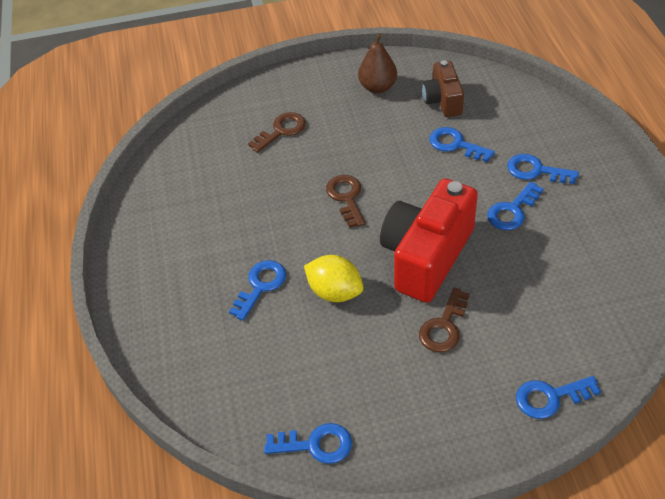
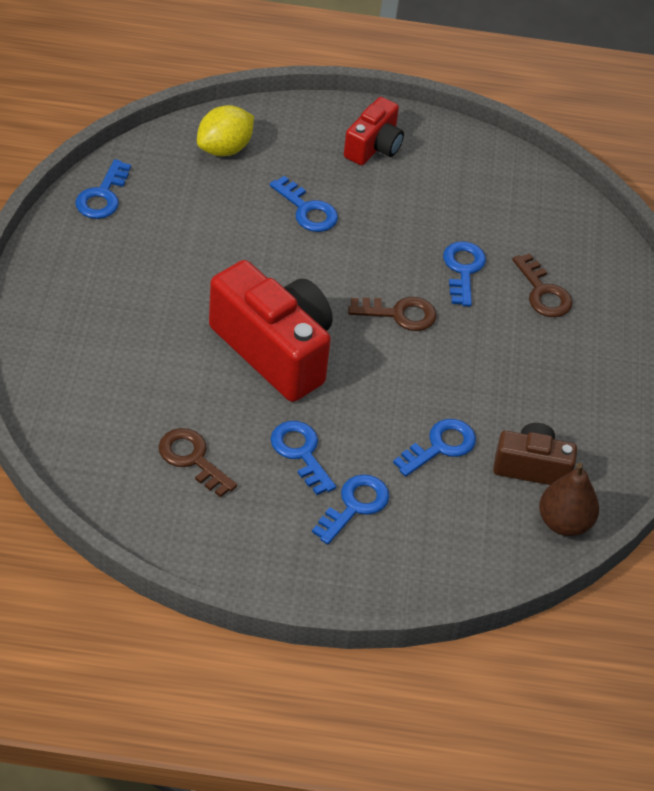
camera: 100 degrees right, 0 degrees up
yellow lemon [304,255,364,302] -> yellow lemon moved to [197,105,254,156]
brown pear [358,33,397,93] -> brown pear moved to [539,463,599,536]
brown key [419,288,470,353] -> brown key moved to [159,428,237,497]
blue key [516,376,601,419] -> blue key moved to [443,241,486,307]
none -> red camera [344,97,404,165]

